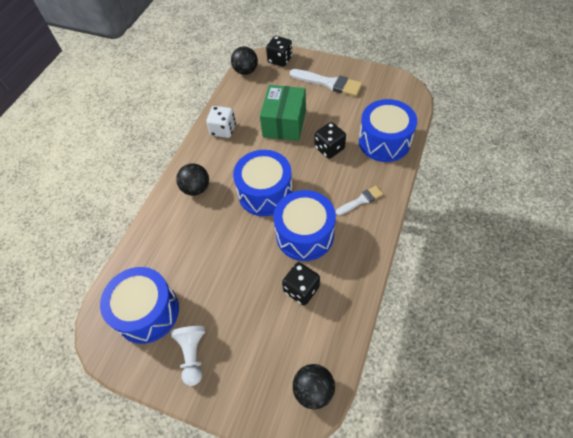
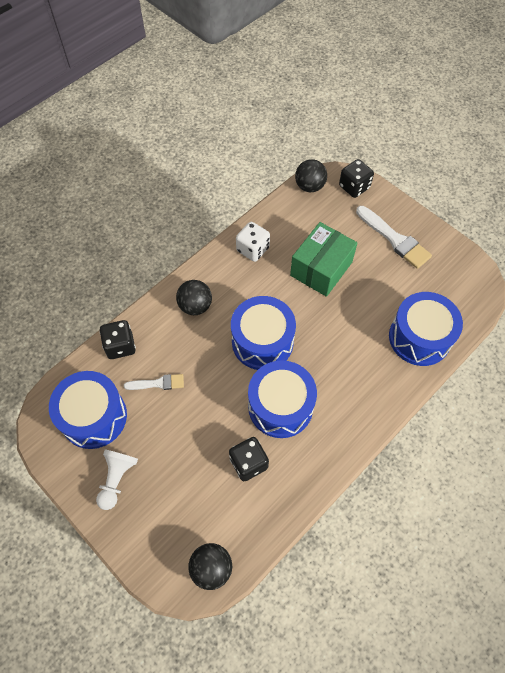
camera: 20 degrees right, 5 degrees up
black dice [315,122,346,159] -> black dice moved to [100,320,136,359]
white brush [336,186,383,215] -> white brush moved to [124,374,184,390]

